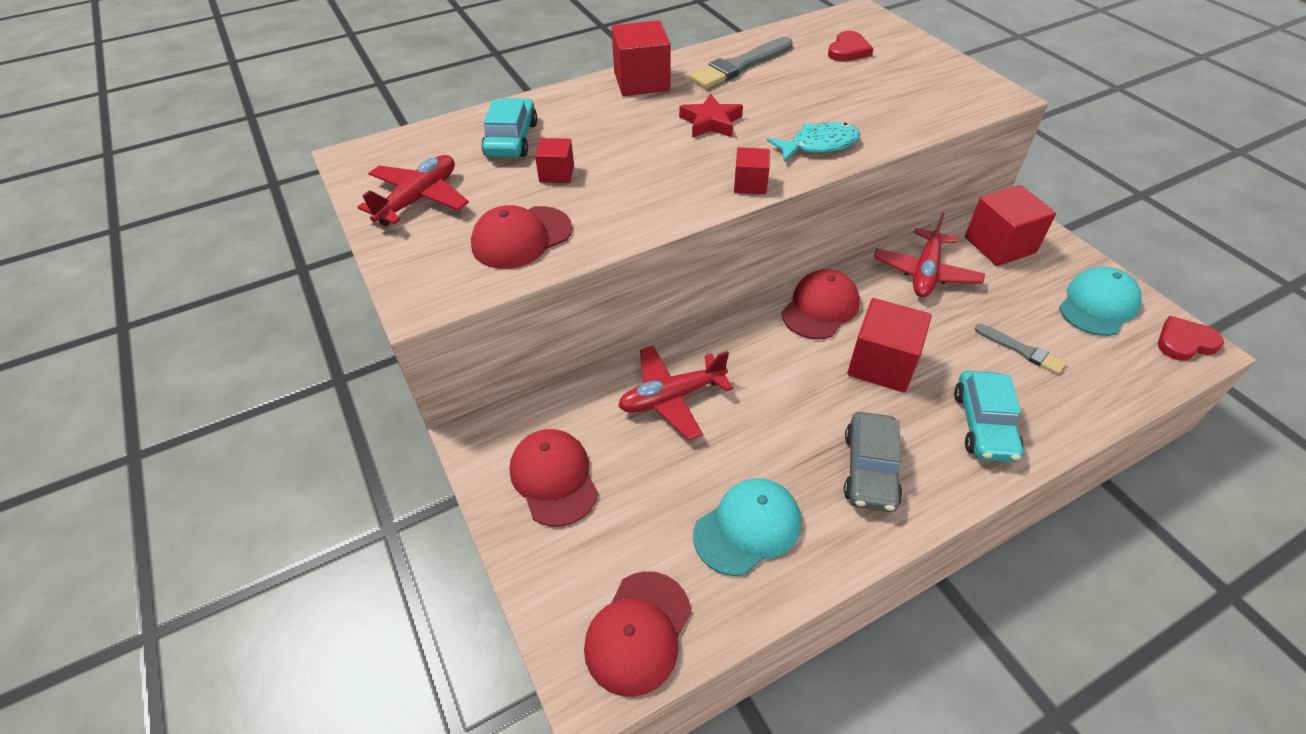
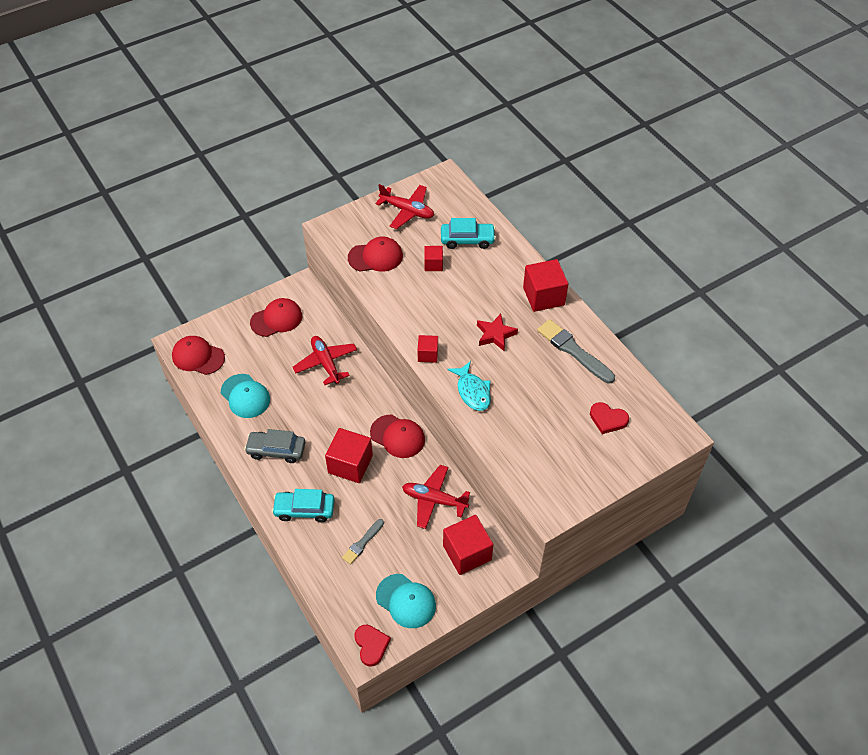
camera: 85 degrees right, 5 degrees up
red cap [471,205,572,269] -> red cap turned 120 degrees clockwise [348,236,403,272]

